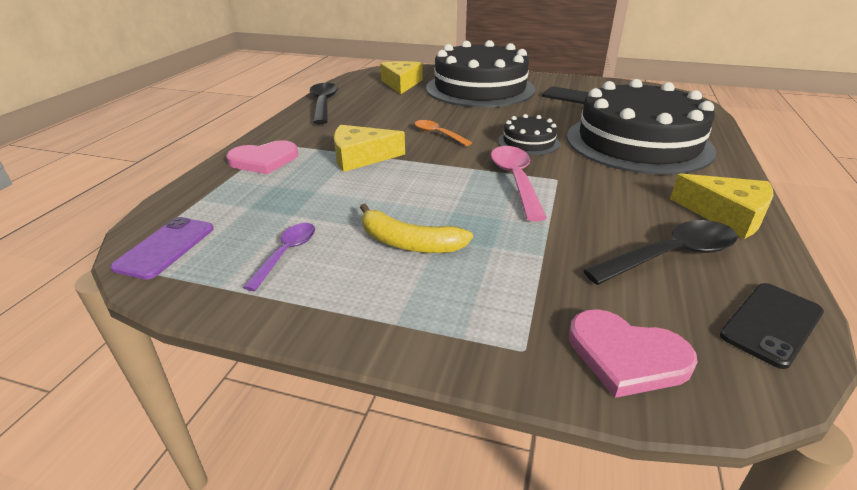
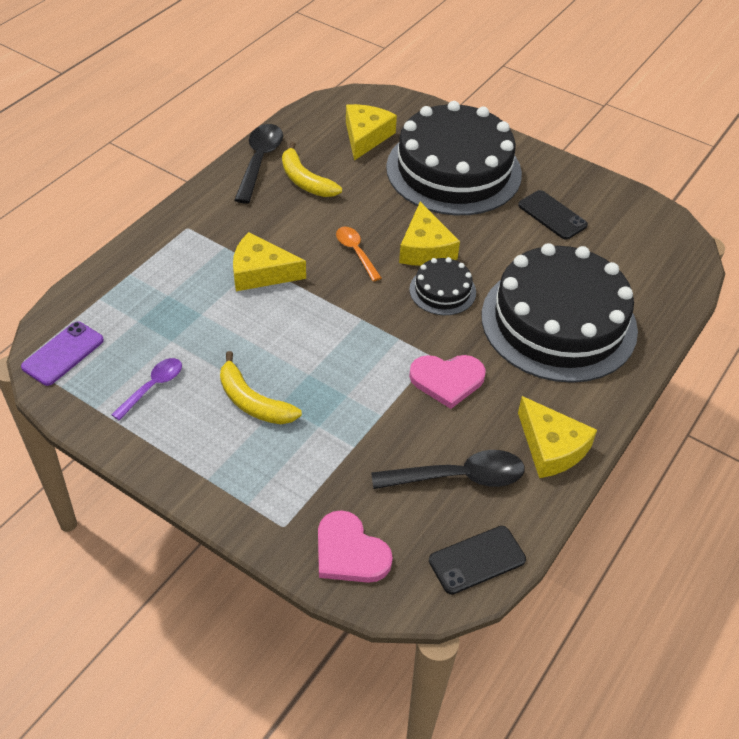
camera: 15 degrees right, 15 degrees up
pink heart [226,140,298,174] -> pink heart moved to [409,355,486,409]
pink spoon [491,146,547,221] -> none
none -> yellow banana [282,142,342,197]
none -> yellow cheese [399,202,460,266]

